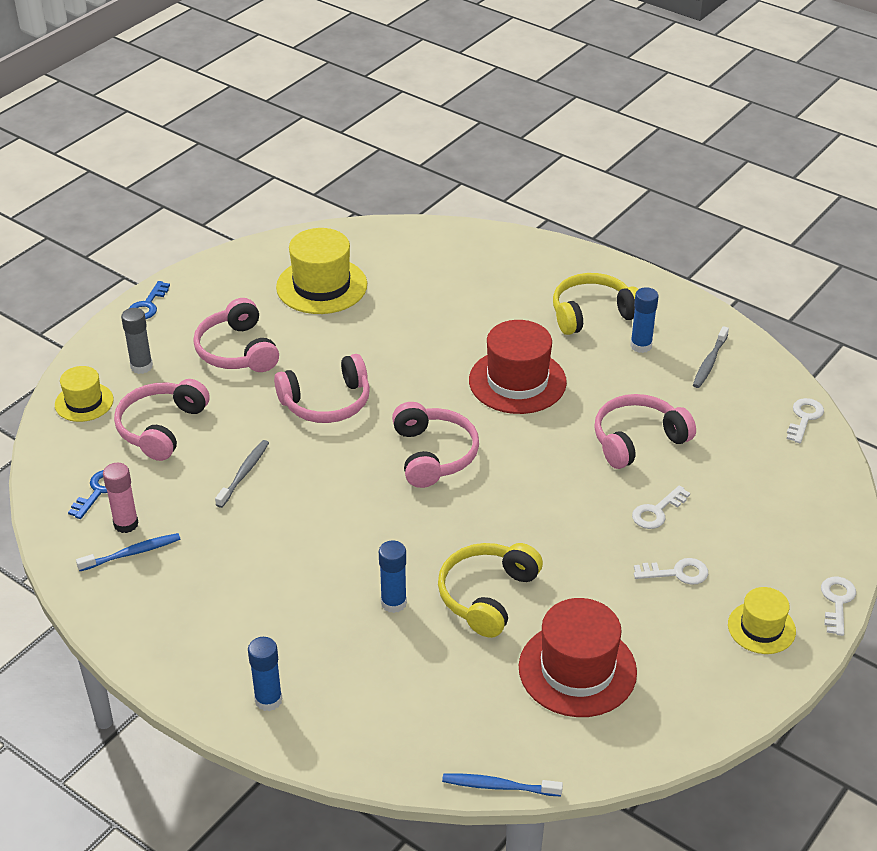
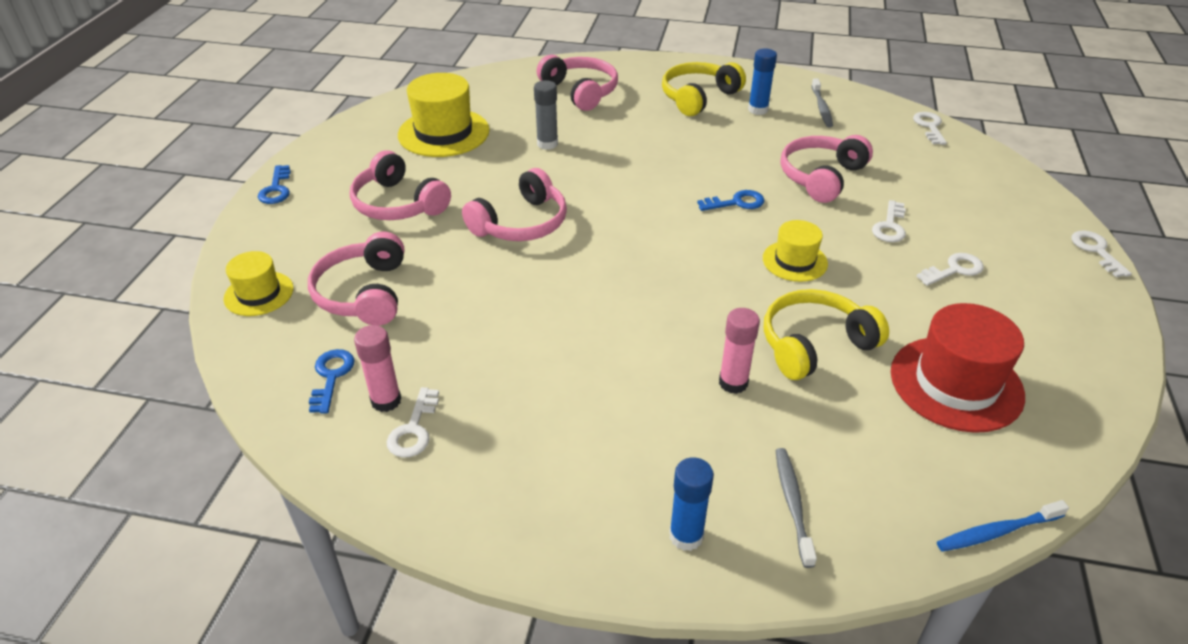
camera: 25 degrees left, 0 degrees up
blue toothbrush [76,533,180,571] -> white key [386,387,439,458]
grey glue stick [121,308,153,374] -> grey glue stick moved to [534,80,558,150]
grey toothbrush [215,440,269,508] -> grey toothbrush moved to [776,448,817,568]
blue glue stick [379,540,407,613] -> pink glue stick [719,308,760,394]
pink headphones [392,402,479,488] -> pink headphones moved to [537,55,618,111]
yellow headphones [438,543,543,638] -> yellow headphones turned 60 degrees clockwise [764,289,889,380]
red hat [469,320,567,414] -> none
yellow hat [728,587,796,654] -> yellow hat moved to [763,220,828,282]
none -> blue key [697,190,764,211]

